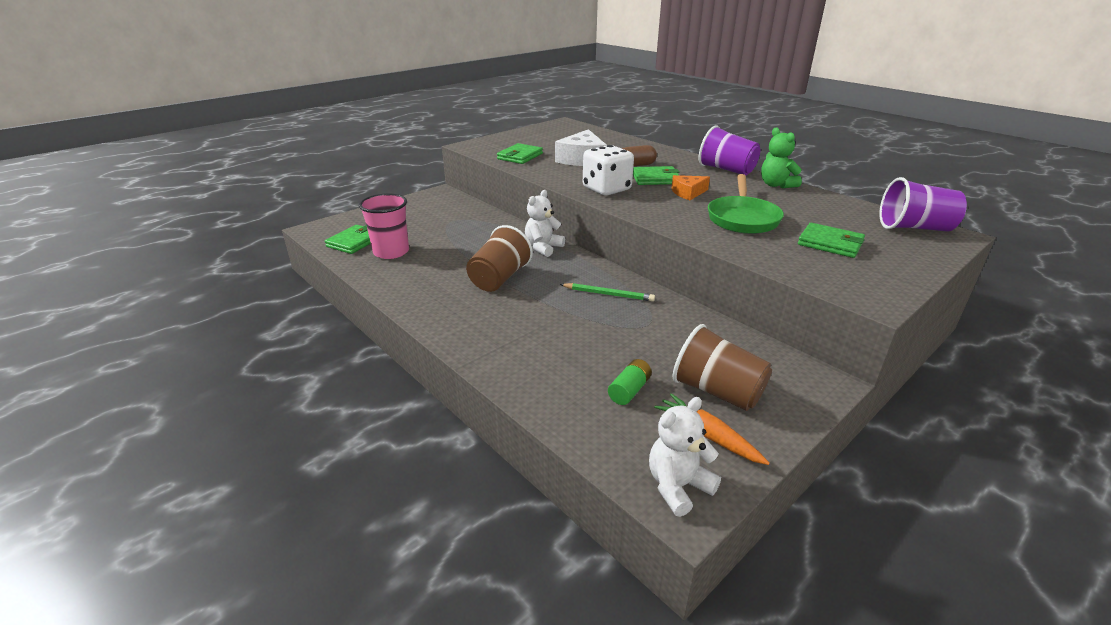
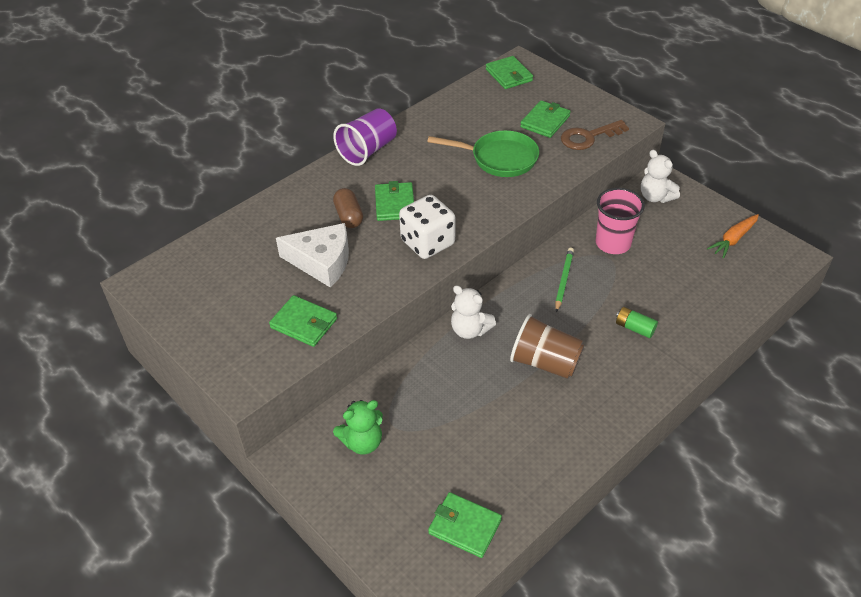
camera: 90 degrees left, 15 degrees up
pink cup [359,193,409,259] -> pink cup moved to [596,188,645,254]
green battery [608,359,652,405] -> green battery moved to [616,307,658,338]
white teddy bear [649,397,721,517] -> white teddy bear moved to [641,150,680,203]
orange cheese [671,175,710,200] -> none
brown cup [673,324,772,411] -> none
green teddy bear [761,127,802,188] -> green teddy bear moved to [333,400,383,454]
purple cup [879,177,967,231] -> green wallet [486,56,533,89]
none -> brown key [561,120,629,150]

